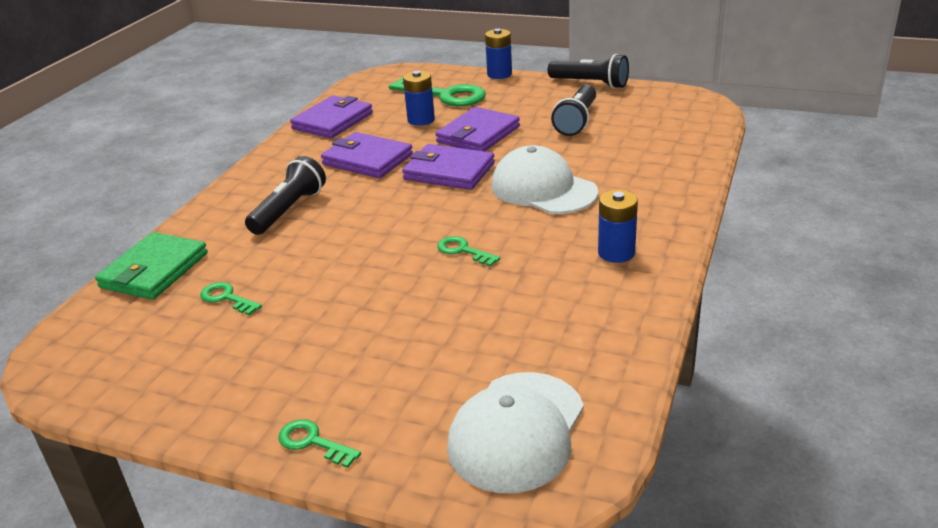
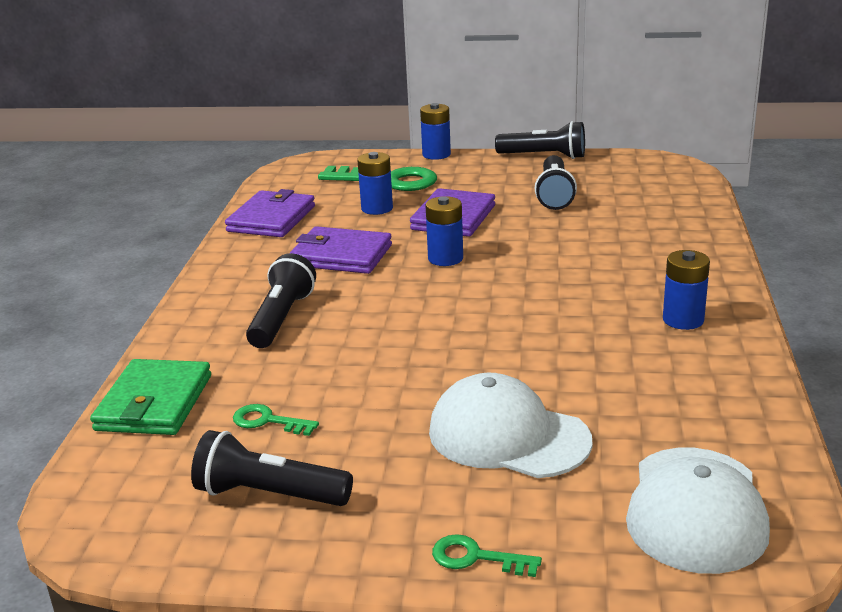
camera: 15 degrees left, 5 degrees down
purple wallet [402,144,495,190] -> blue battery [425,196,463,266]
green key [437,236,501,267] -> none
white cap [491,145,598,214] -> white cap moved to [429,373,592,478]
none -> black flashlight [191,430,353,506]

